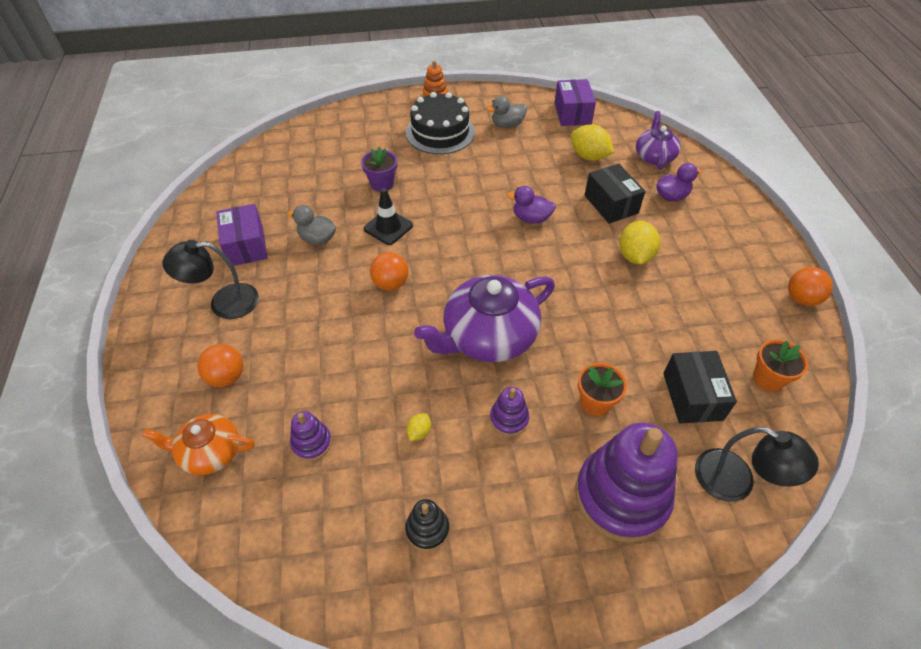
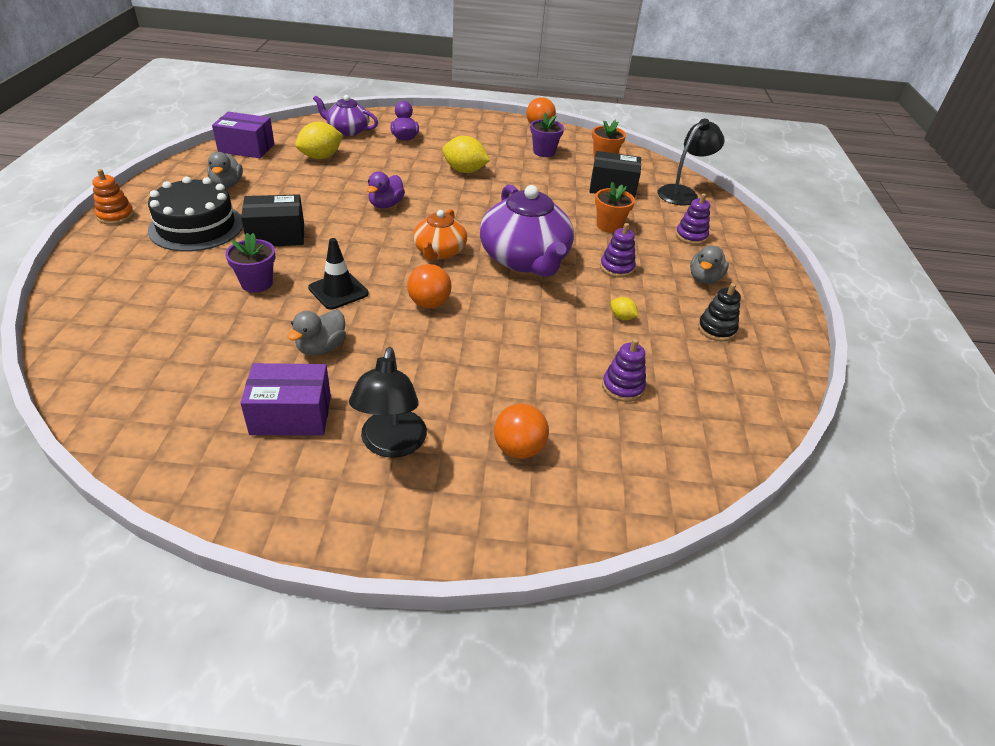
camera: 80 degrees left, 10 degrees down
orange teapot [142,414,255,475] -> orange teapot moved to [413,209,467,261]
purple stacking toy [575,423,678,543] -> purple stacking toy [676,193,710,245], size x0.45
black box [585,164,645,224] -> black box moved to [241,194,304,246]
none -> purple flower pot [530,112,564,157]
none -> grey duck [690,245,729,284]

